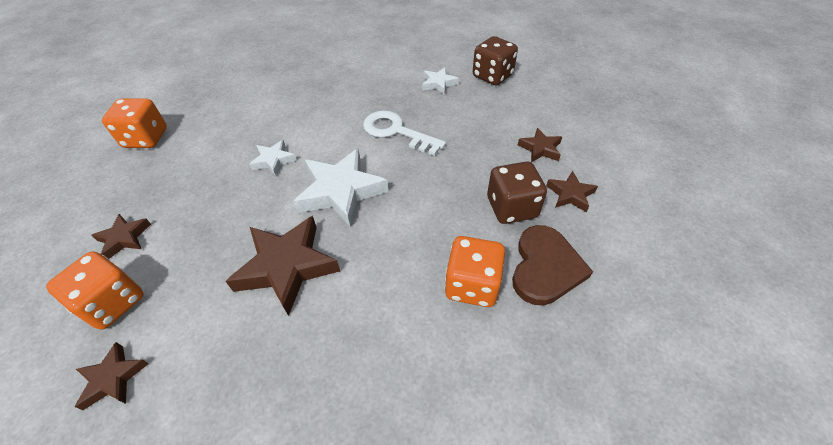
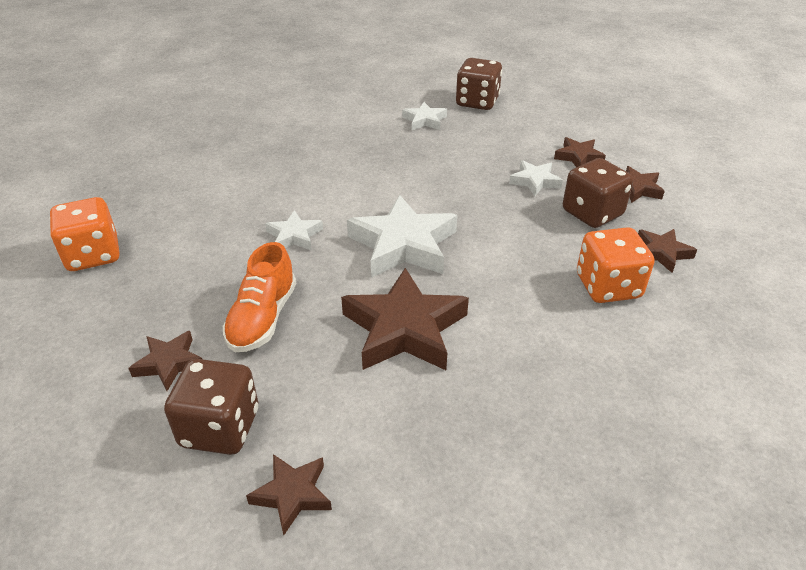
camera: 25 degrees left, 10 degrees down
orange dice [46,251,144,330] -> brown dice [164,359,258,455]
white key [363,110,446,156] -> none
brown heart [512,225,593,306] -> brown star [638,229,697,273]
none -> orange shoe [223,242,296,352]
none -> white star [509,160,563,196]

